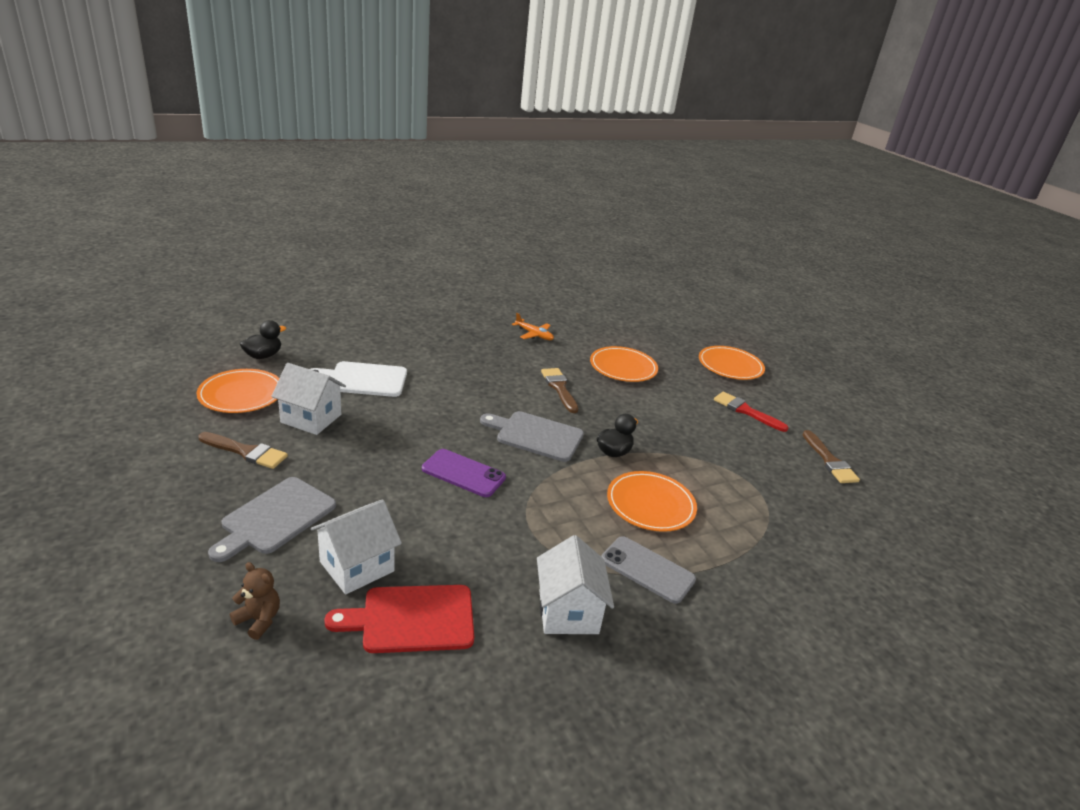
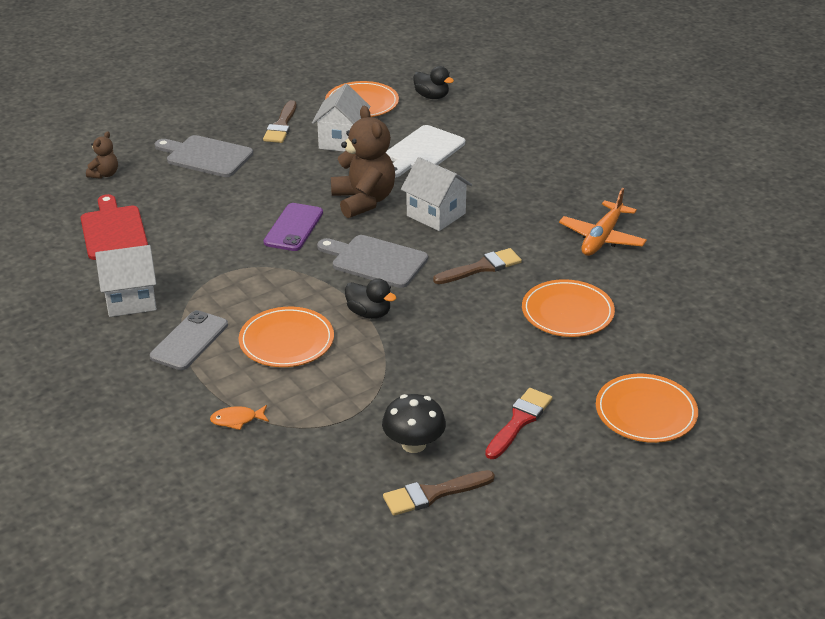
camera: 85 degrees right, 5 degrees up
white cutting board [310,361,407,397] -> white cutting board turned 135 degrees counterclockwise [385,125,465,178]
white house [311,499,402,594] -> white house moved to [401,157,472,231]
grey cutting board [480,411,584,462] -> grey cutting board turned 75 degrees counterclockwise [317,235,428,288]
orange plane [512,313,554,340] -> orange plane [559,188,647,256], size x1.54
none -> orange fish [210,405,269,430]
none -> brown teddy bear [331,106,395,218]
none -> black mushroom [382,394,446,453]

